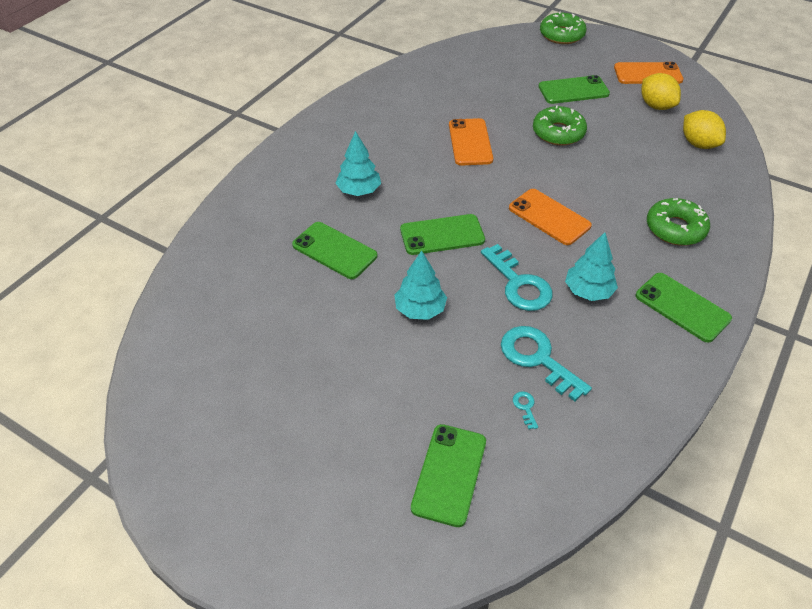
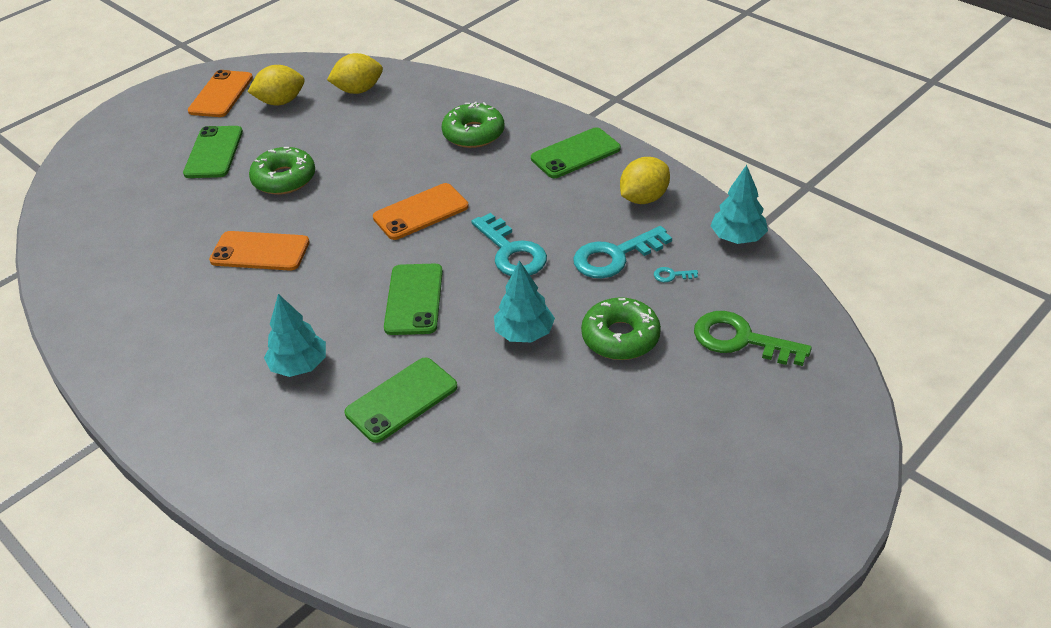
camera: 75 degrees left, 5 degrees down
green phone [411,424,486,527] -> green key [694,311,812,366]
turquoise key [481,244,553,311] -> turquoise key turned 75 degrees clockwise [471,213,547,276]
green donut [540,12,586,44] -> green donut moved to [581,297,661,360]
turquoise tree [565,232,618,301] -> turquoise tree moved to [710,165,768,244]
none -> yellow lemon [620,157,670,204]

